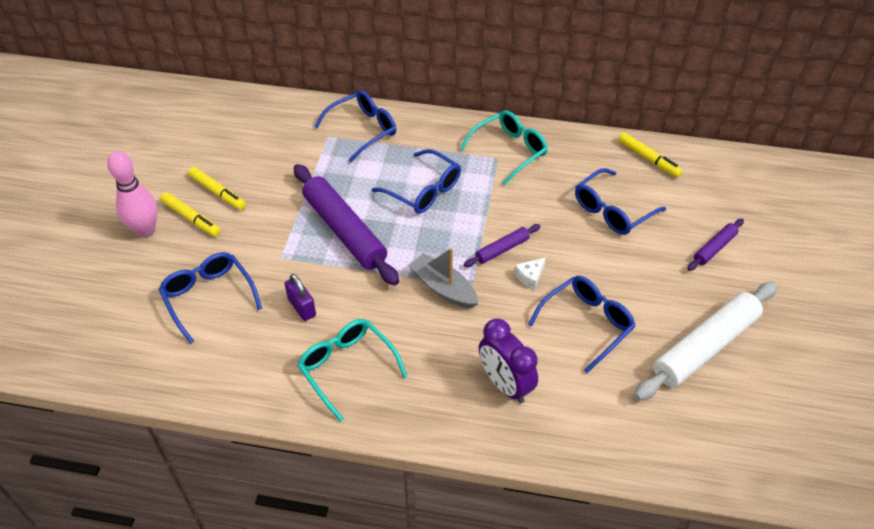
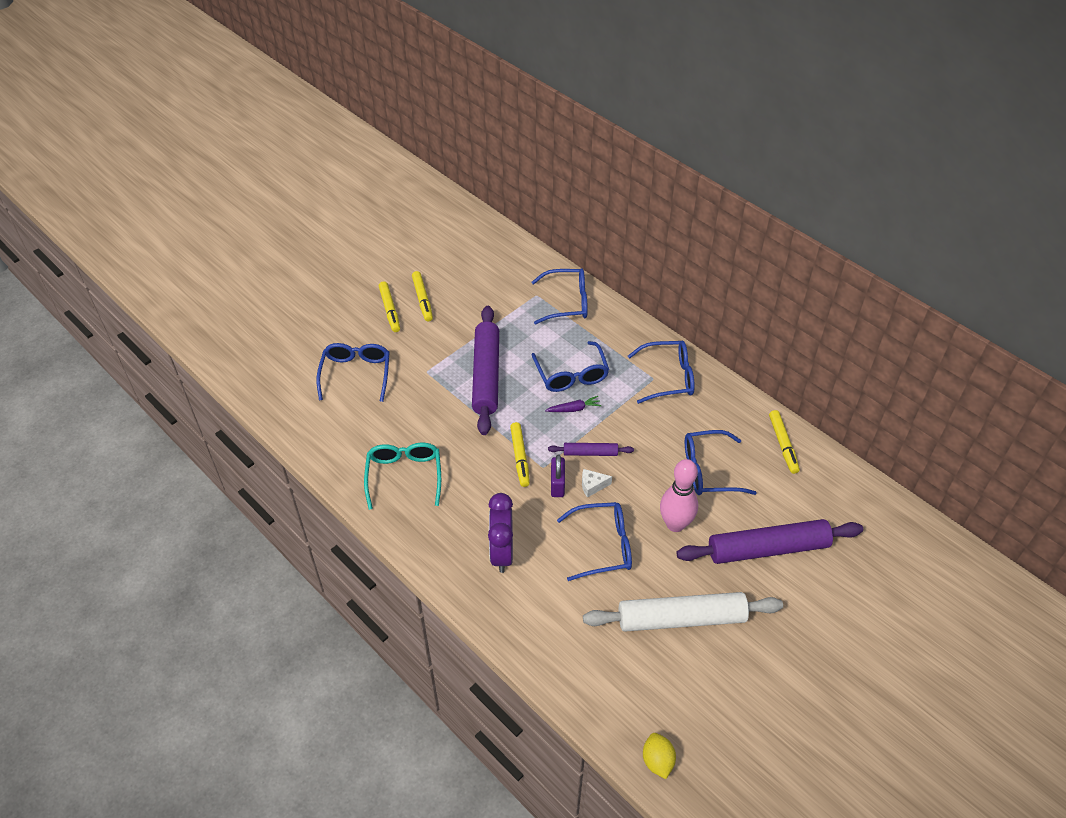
camera: 35 degrees right, 0 degrees up
pink bowling pin [107,151,158,237] -> pink bowling pin moved to [660,459,698,532]
purple padlock [284,274,316,321] -> purple padlock moved to [551,454,565,497]
grey boat [408,248,479,308] -> yellow marker [510,422,530,487]
turquoise glasses [459,110,548,186] -> blue glasses [628,341,695,404]
purple rolling pin [688,218,744,271] -> purple rolling pin [676,519,863,564], size x2.06
none -> purple carrot [545,396,602,412]
none -> yellow lemon [643,733,676,779]

